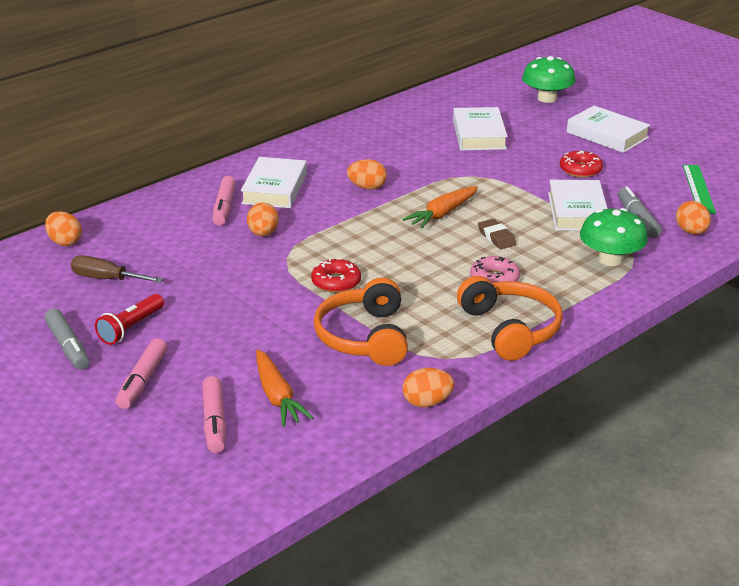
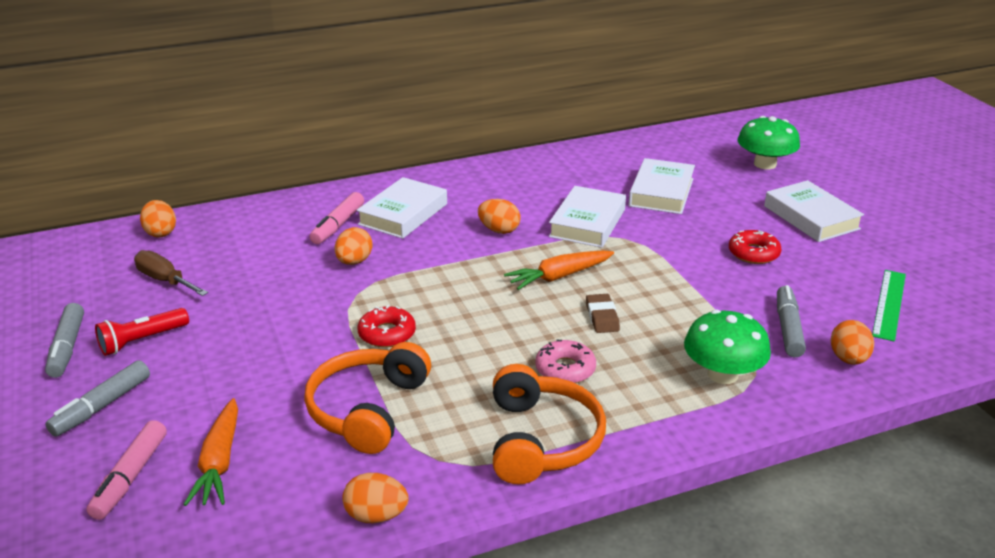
camera: 20 degrees right, 0 degrees up
pink marker [116,338,167,409] -> grey marker [45,360,150,437]
white book [548,180,608,231] -> white book moved to [549,186,626,248]

